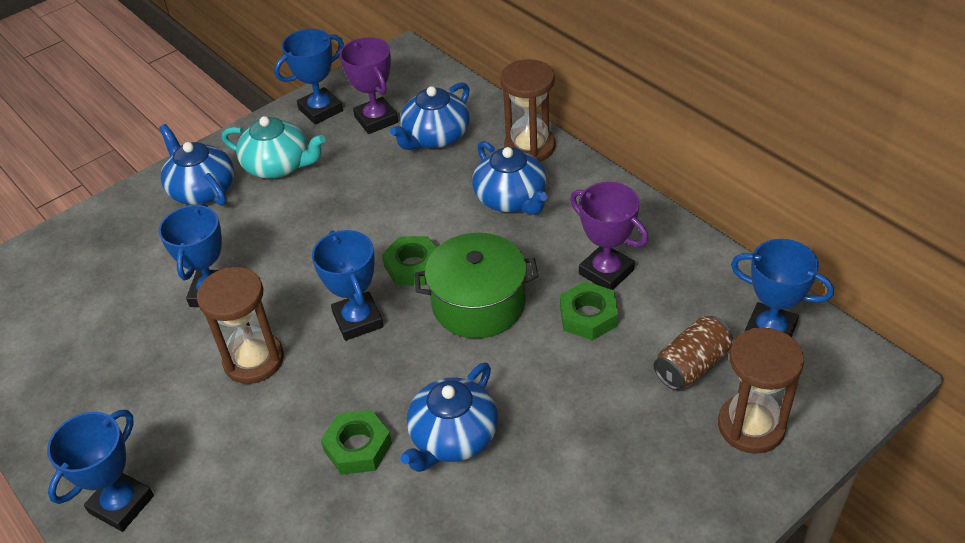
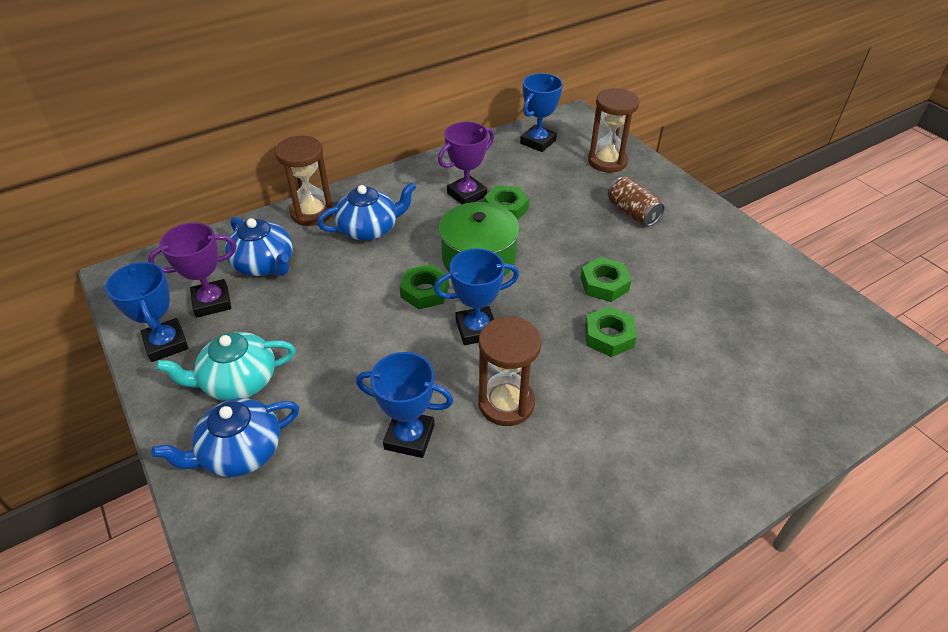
camera: 85 degrees left, 0 degrees up
blue trophy [47,410,154,532] -> none
turquoise teapot [222,116,325,179] -> turquoise teapot turned 135 degrees counterclockwise [156,332,296,401]
blue teapot [400,362,498,472] -> green nut [580,257,632,302]
brown can [654,316,733,390] -> brown can moved to [608,177,665,226]

